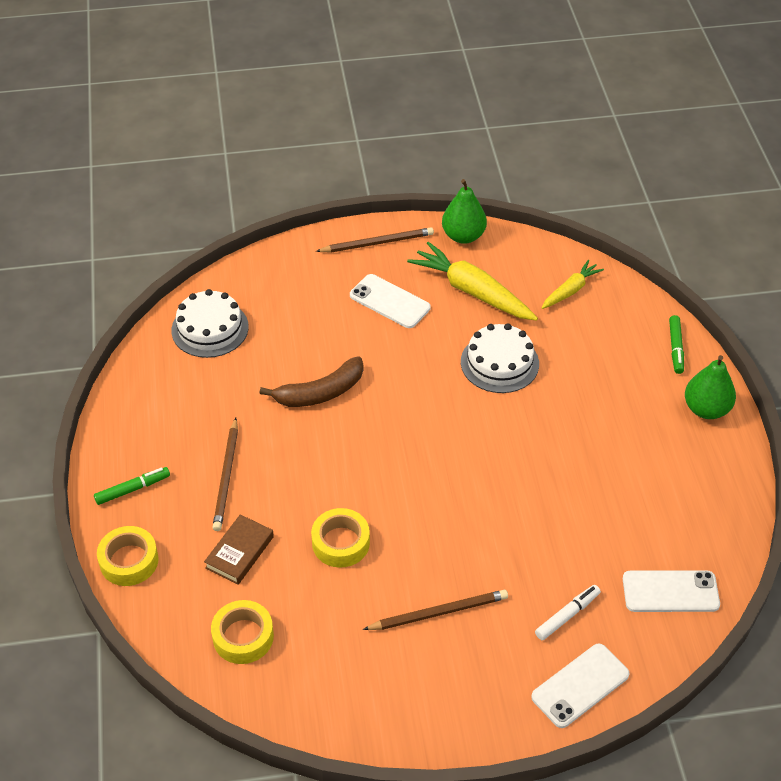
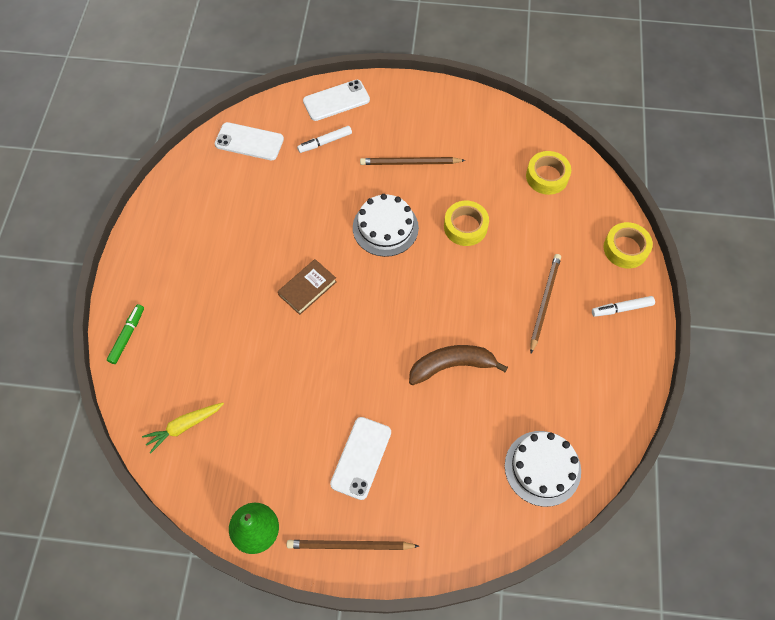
camera: 165 degrees left, 15 degrees up
green marker [94,467,170,505] -> white marker [592,296,655,317]
brown book [204,514,274,585] -> brown book moved to [278,259,337,315]
white phone [350,274,431,328] -> white phone turned 60 degrees clockwise [330,417,391,500]
yellow carrot [407,242,538,321] -> none
white cake [461,323,539,393] -> white cake moved to [353,194,419,257]
green pear [685,355,736,419] -> none

